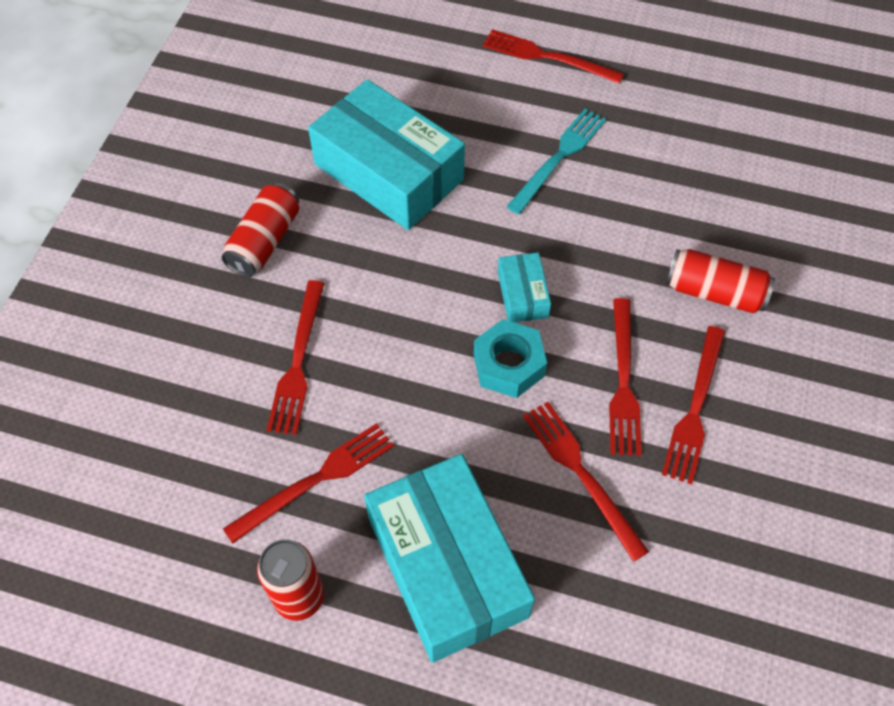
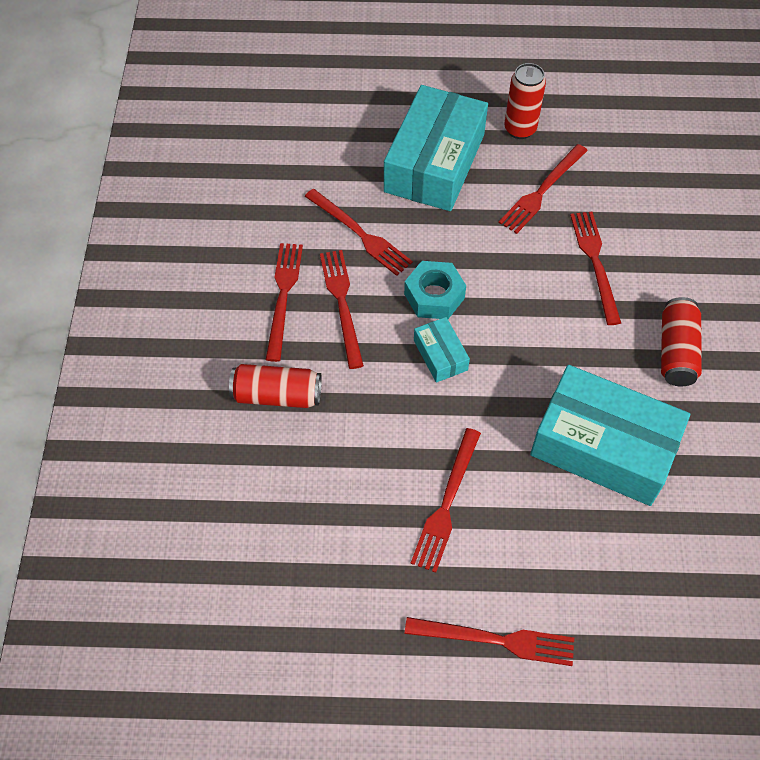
camera: 165 degrees right, 0 degrees up
turquoise box [364,454,535,663] -> turquoise box turned 60 degrees clockwise [384,85,488,211]
turquoise fork [506,109,606,214] -> red fork [411,428,481,573]

